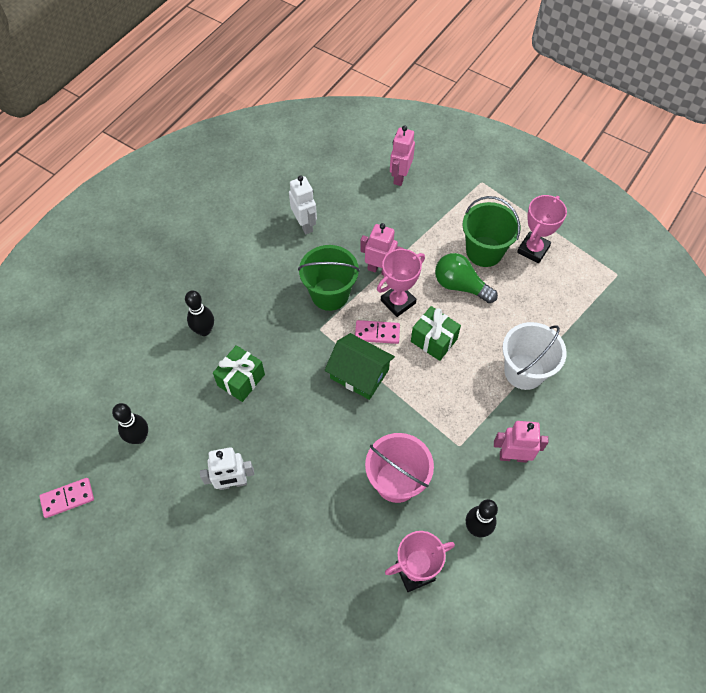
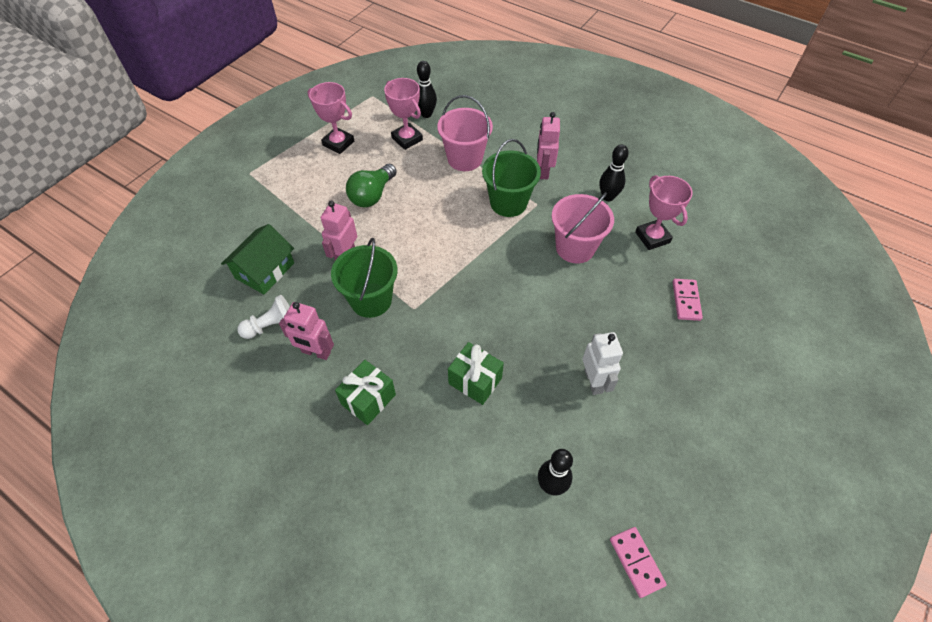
camera: 90 degrees left, 5 degrees down
black bowling pin [185,290,214,336] -> black bowling pin moved to [417,61,437,118]
white robot [289,175,317,234] -> white pawn [237,295,290,339]
green house [325,333,395,400] -> green house moved to [221,224,294,294]
pink domino [355,320,400,344] -> pink domino moved to [673,279,703,321]
pink trophy [377,249,425,317] -> pink trophy moved to [384,78,423,150]
pink robot [390,125,415,186] -> pink robot moved to [279,302,334,360]
green gift [411,306,461,361] -> green gift moved to [335,360,396,425]
green bucket [463,196,521,267] -> green bucket moved to [482,139,541,217]
white bucket [502,322,567,390] -> pink bucket [437,95,493,171]

